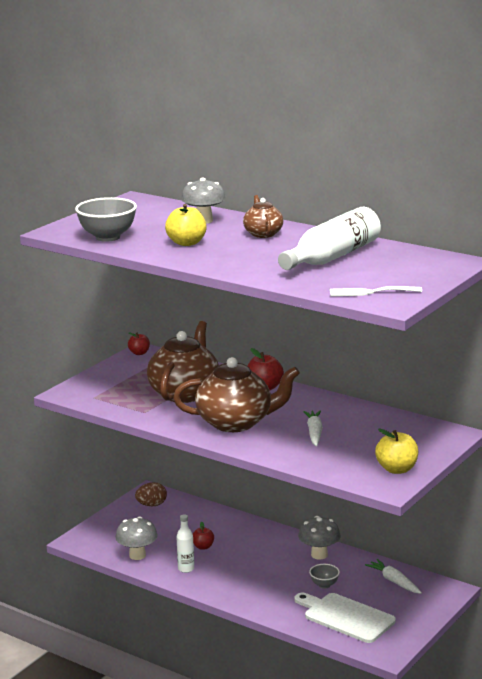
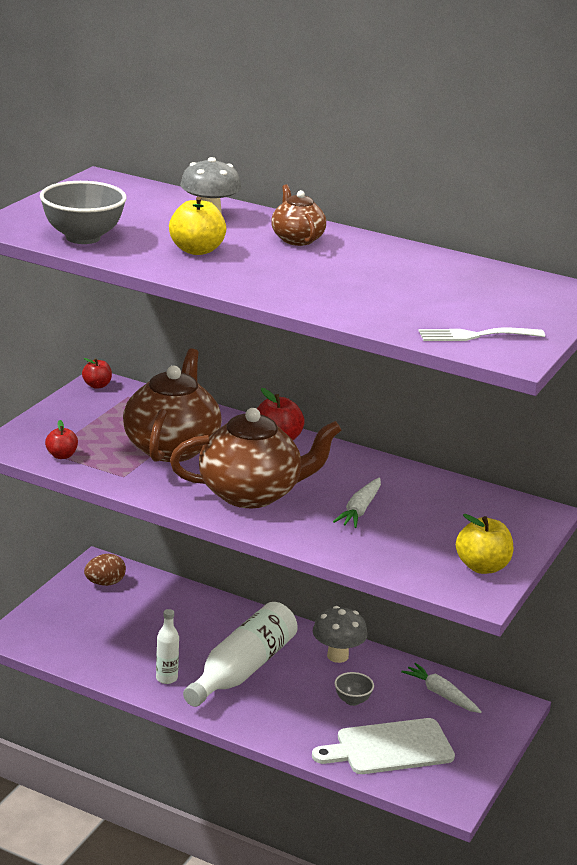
camera: 10 degrees left, 5 degrees up
grey mushroom [115,517,157,560] -> none
red apple [193,522,214,550] -> red apple moved to [45,420,78,459]
white bottle [278,207,381,270] -> white bottle moved to [183,602,298,707]
white cutting board [295,593,396,643] -> white cutting board turned 45 degrees counterclockwise [312,718,455,774]
white carrot [303,410,323,446] -> white carrot turned 150 degrees counterclockwise [333,477,381,528]

